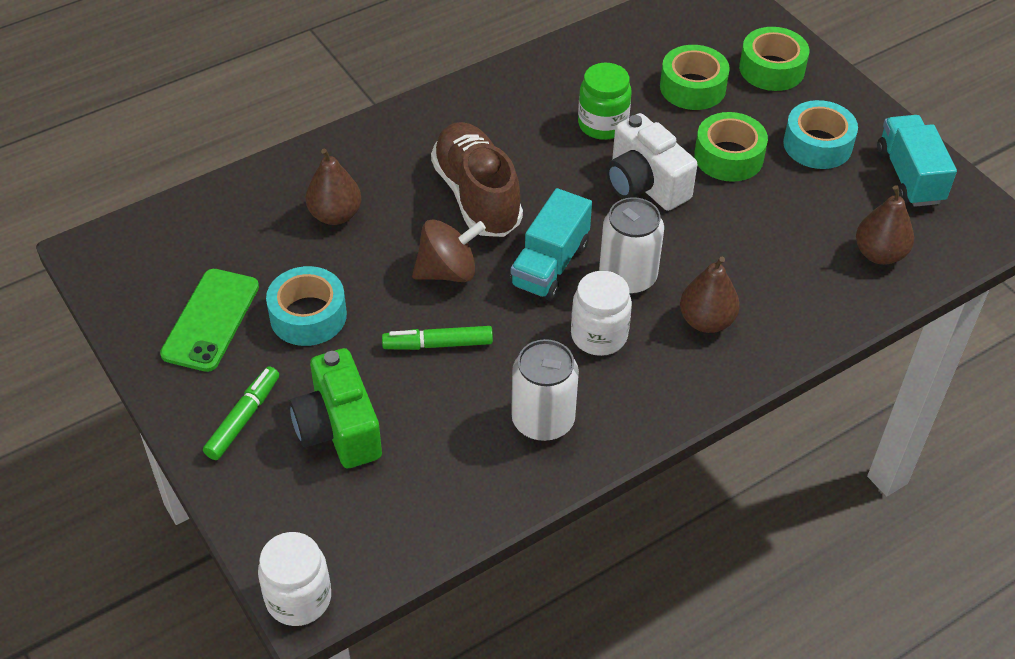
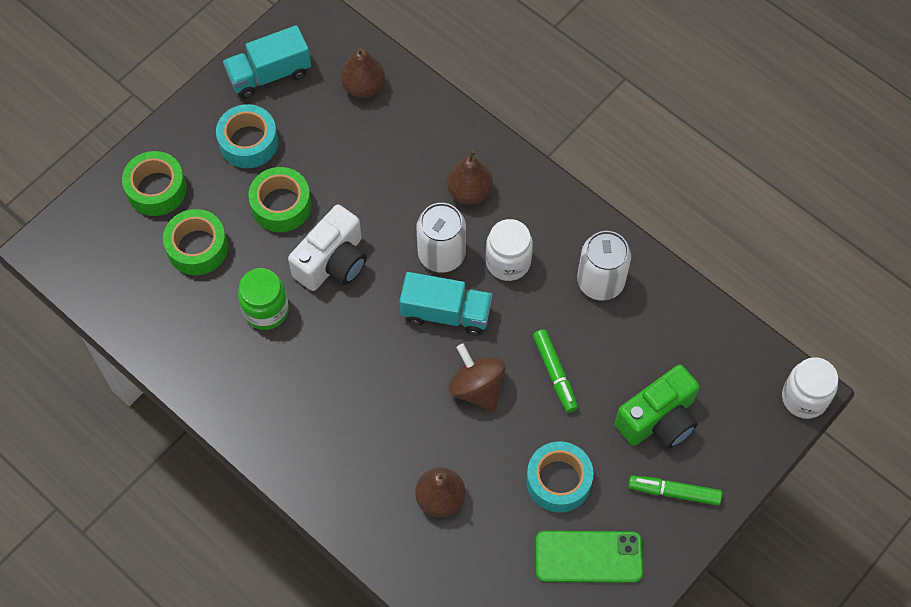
camera: 105 degrees left, 15 degrees up
brown shoe [431,122,523,237] -> none

